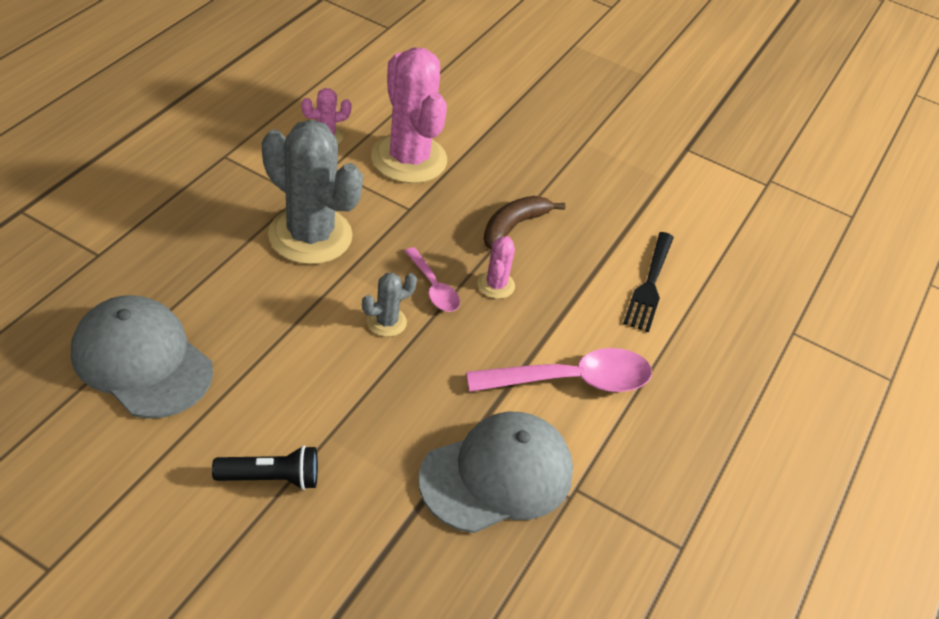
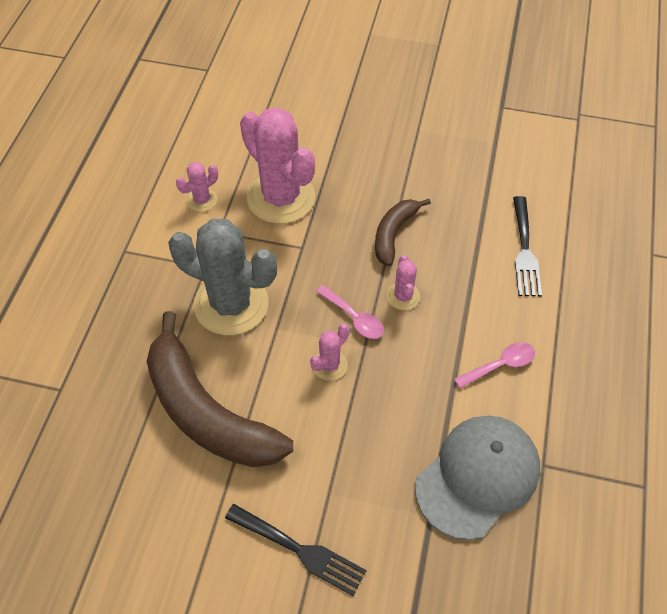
camera: 10 degrees left, 10 degrees up
grey cap [71,295,213,419] -> none
black flashlight [212,445,318,490] -> black fork [225,504,367,596]
grey cactus [362,273,417,337] -> pink cactus [310,324,349,381]
pink spoon [466,348,652,392] -> pink spoon [454,342,535,388], size x0.55
none -> brown banana [147,311,293,467]

